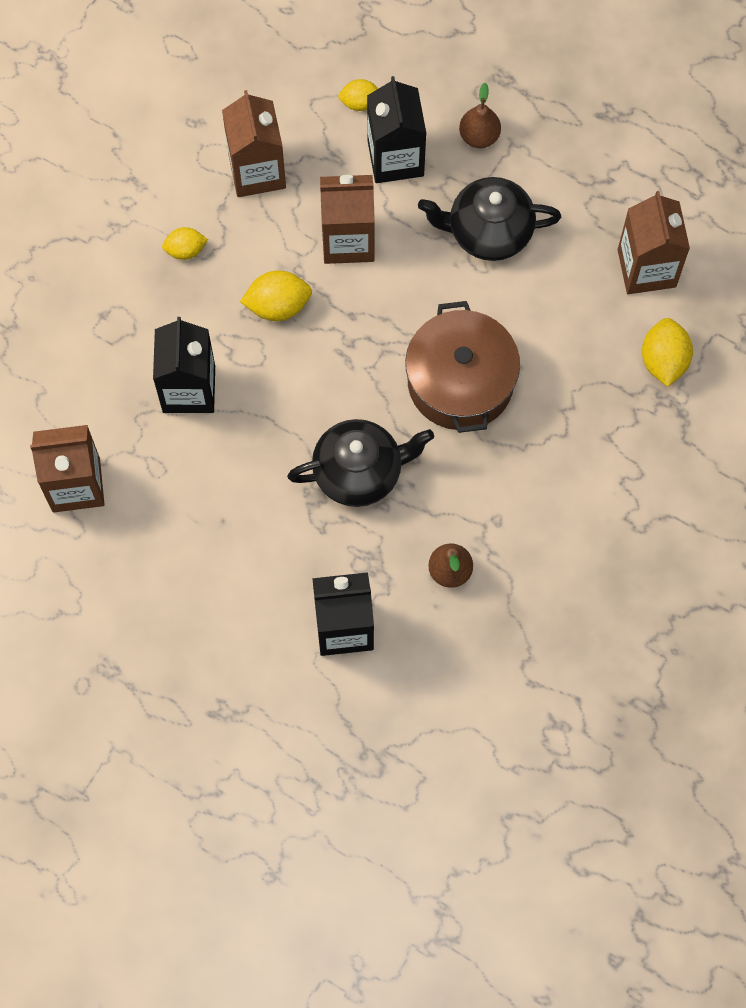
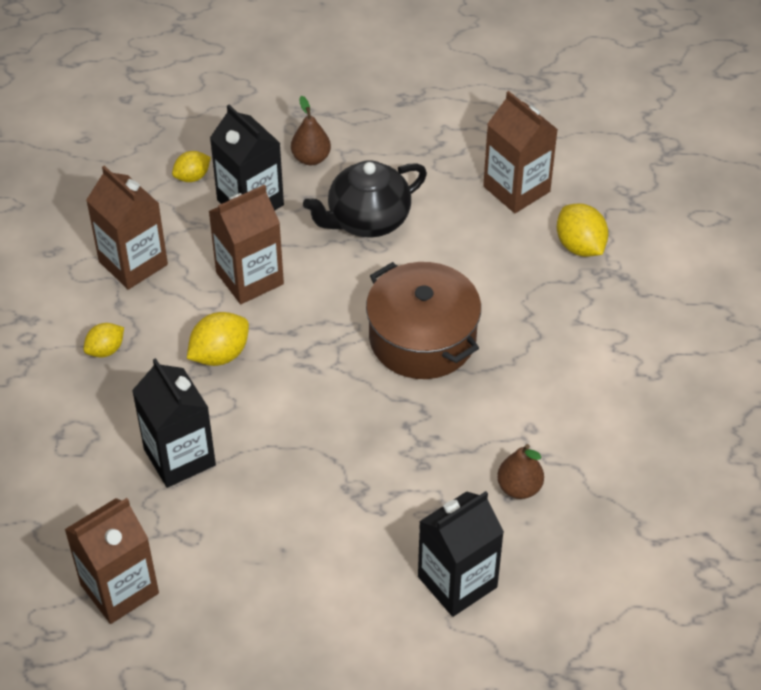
camera: 30 degrees left, 20 degrees down
black teapot [287,419,434,507] -> none

